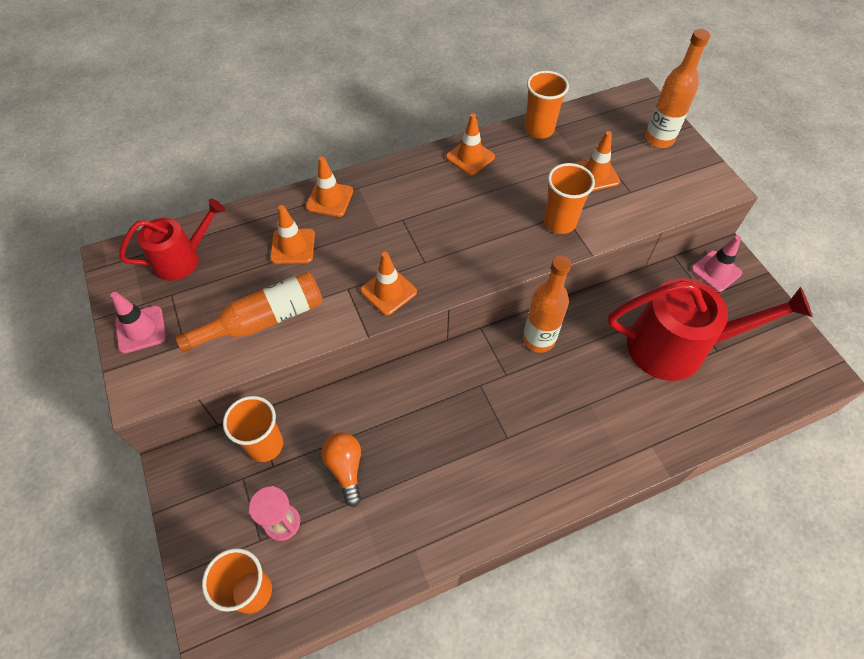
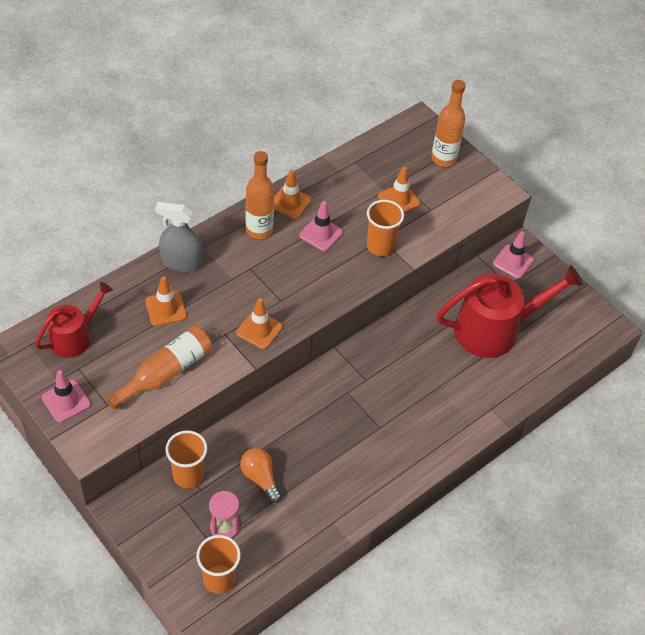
camera: 20 degrees left, 5 degrees down
orange traffic cone [306,156,353,217] -> grey spray bottle [155,202,203,272]
orange bottle [523,256,571,353] -> orange bottle moved to [246,151,274,239]
orange cup [525,71,569,139] -> none
none -> pink traffic cone [299,201,343,251]

